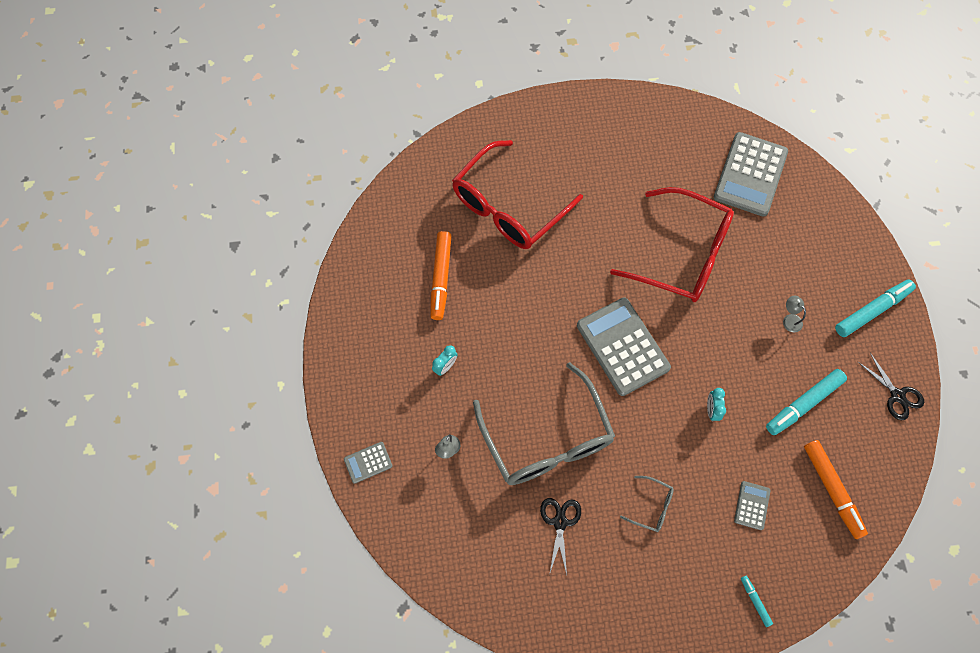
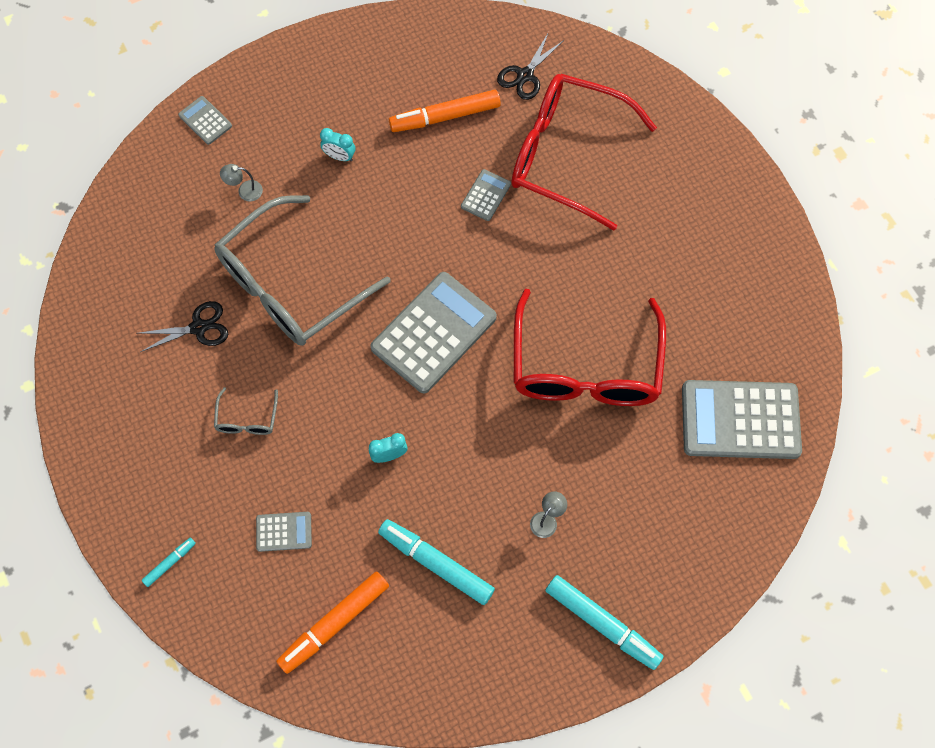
camera: 70 degrees right, 0 degrees up
black scissors [858,353,924,420] -> black scissors moved to [497,32,564,100]
none -> grey calculator [461,169,511,221]

